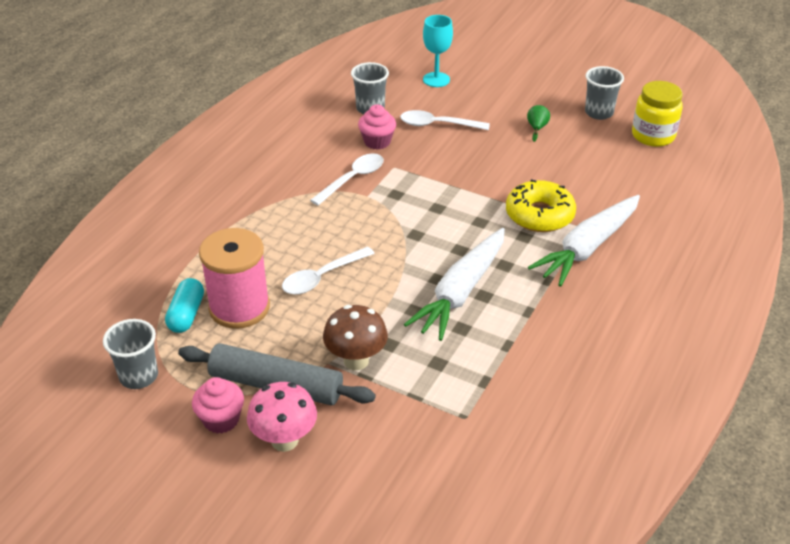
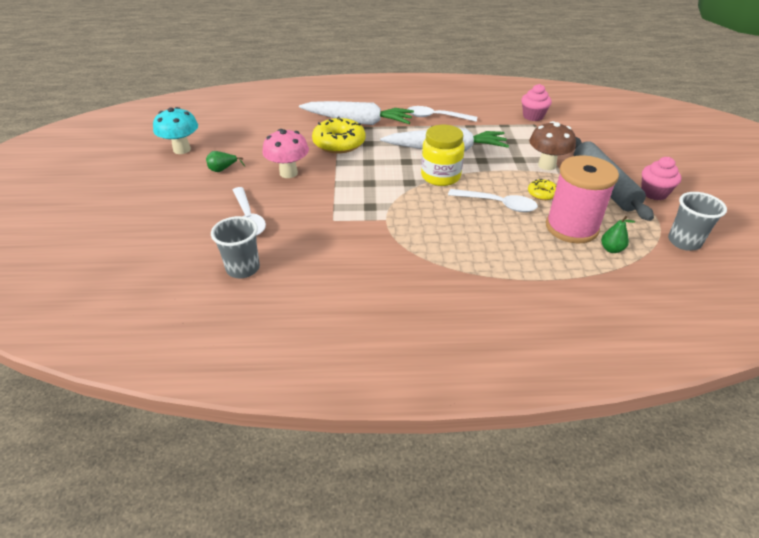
camera: 120 degrees left, 0 degrees up
turquoise capsule [165,278,204,333] -> green pear [601,216,635,253]
pink mushroom [247,382,317,452] -> pink mushroom moved to [262,129,309,178]
white spoon [310,153,384,205] -> white spoon moved to [408,106,477,122]
pink cupcake [358,104,396,149] -> pink cupcake moved to [521,84,552,121]
turquoise goblet [423,15,453,87] -> none
grey cup [585,66,624,120] -> turquoise mushroom [153,107,198,154]
yellow jar [632,81,683,147] -> yellow jar moved to [421,125,465,186]
none -> yellow donut [528,179,557,200]

